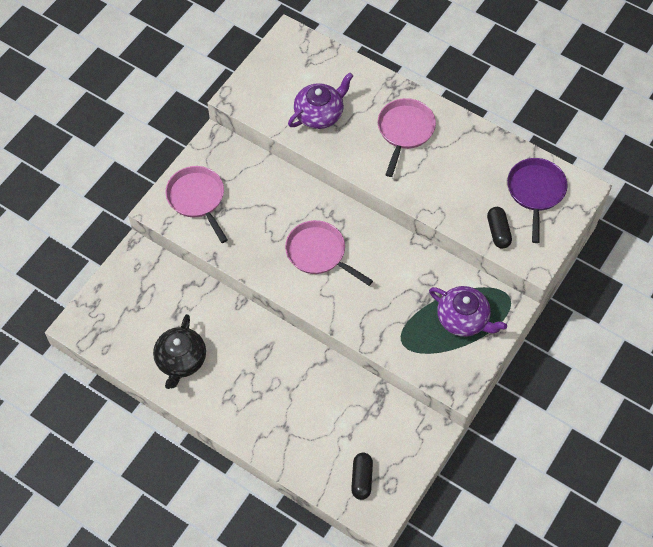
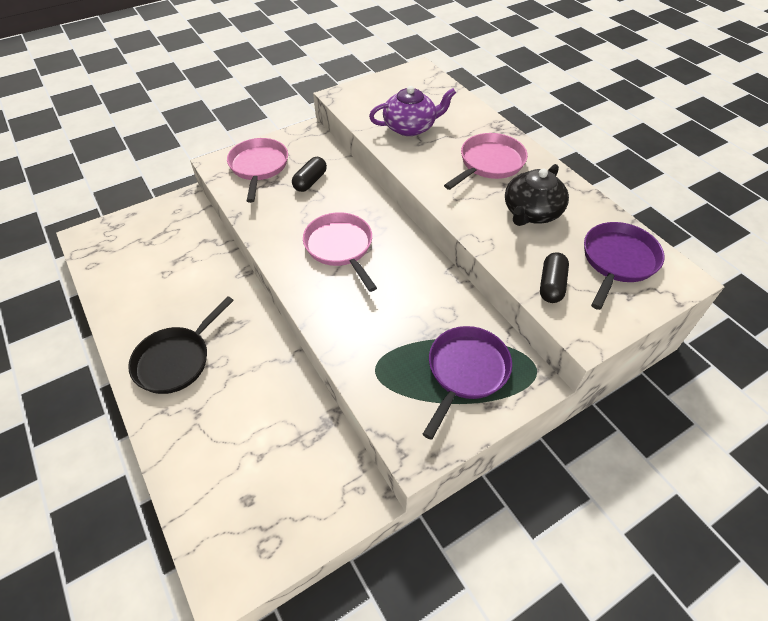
camera: 25 degrees right, 10 degrees down
black teapot [153,314,206,389] -> black teapot moved to [505,164,569,226]
black capsule [351,453,373,500] -> black capsule moved to [292,157,327,192]
purple teapot [429,286,507,337] -> purple pan [423,326,512,440]
none -> black pan [128,296,234,394]

